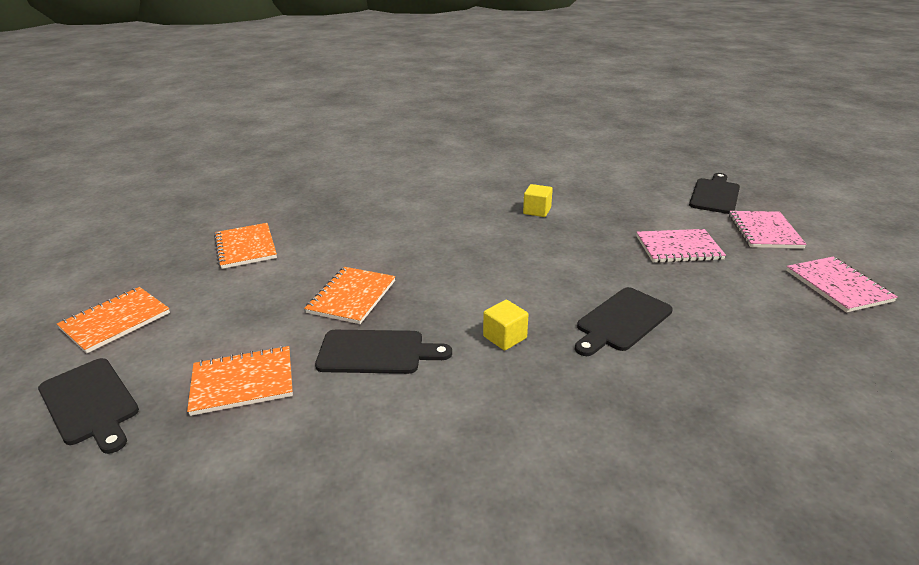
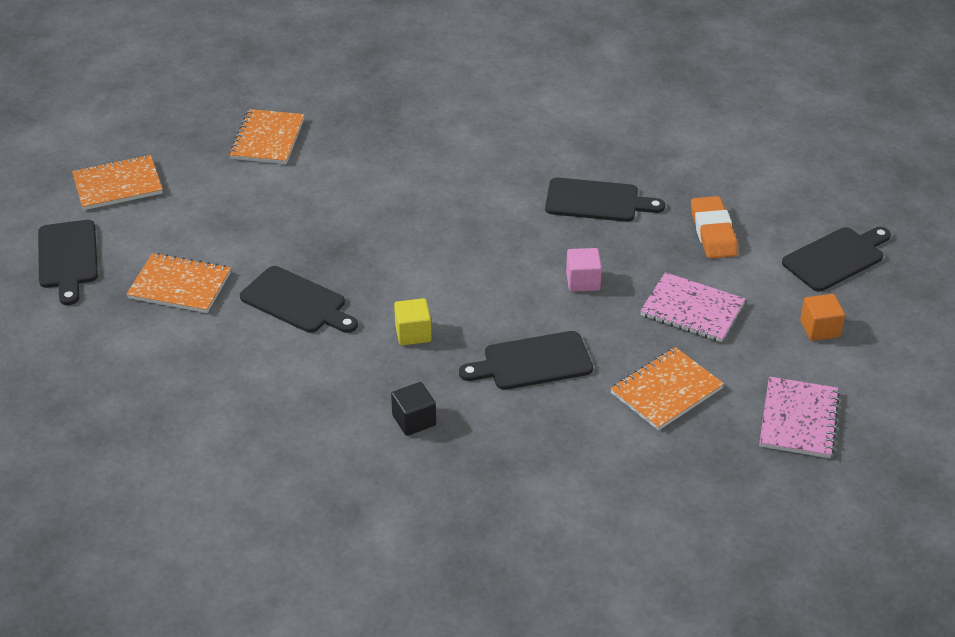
camera: 30 degrees right, 10 degrees up
orange notebook [304,267,396,324] -> orange notebook moved to [610,347,724,431]
yellow cube [523,184,553,217] -> black cutting board [545,178,665,222]
pink notebook [729,211,807,248] -> orange cube [800,294,845,341]
none -> black cube [391,382,436,436]
none -> pink cube [566,248,602,292]
none -> orange eraser [691,196,738,259]

